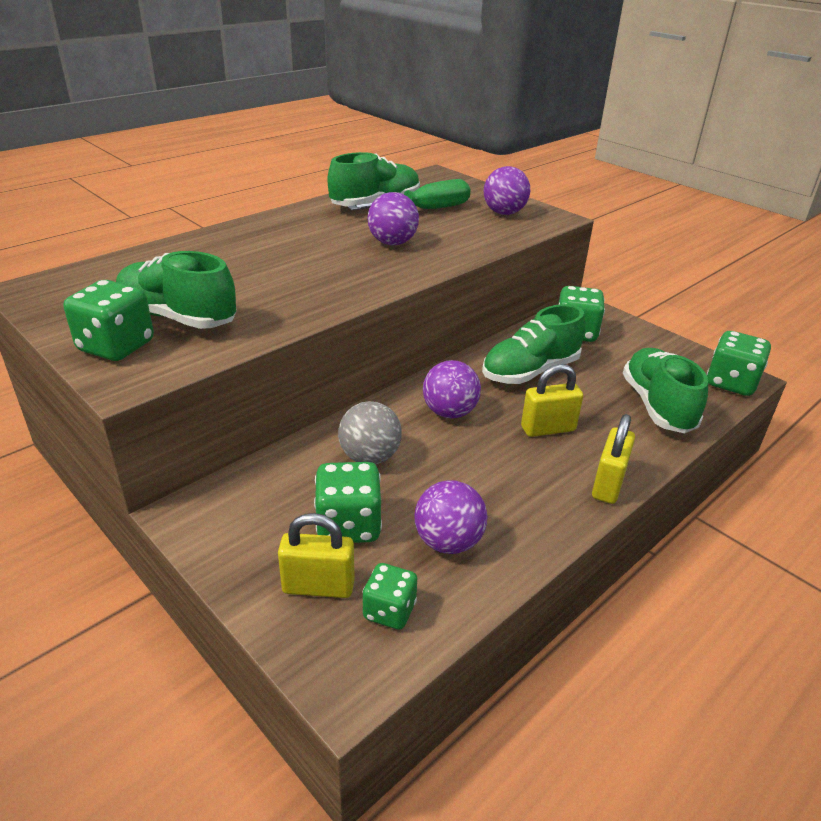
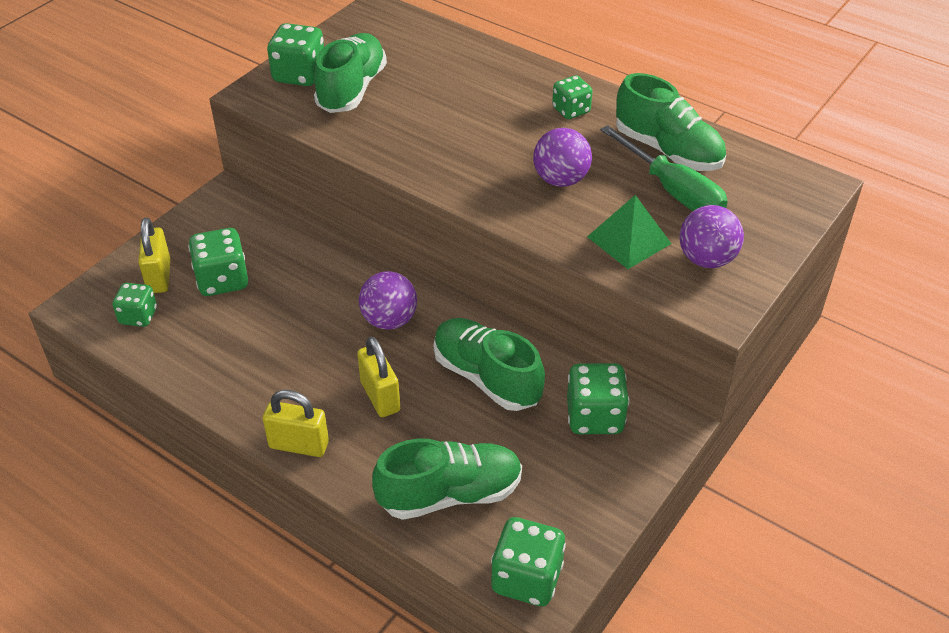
camera: 80 degrees right, 10 degrees up
grey ball [338,401,402,464] -> none
purple ball [415,480,488,554] -> none
none -> green dice [552,75,593,119]
none -> green pyramid [587,195,672,269]

